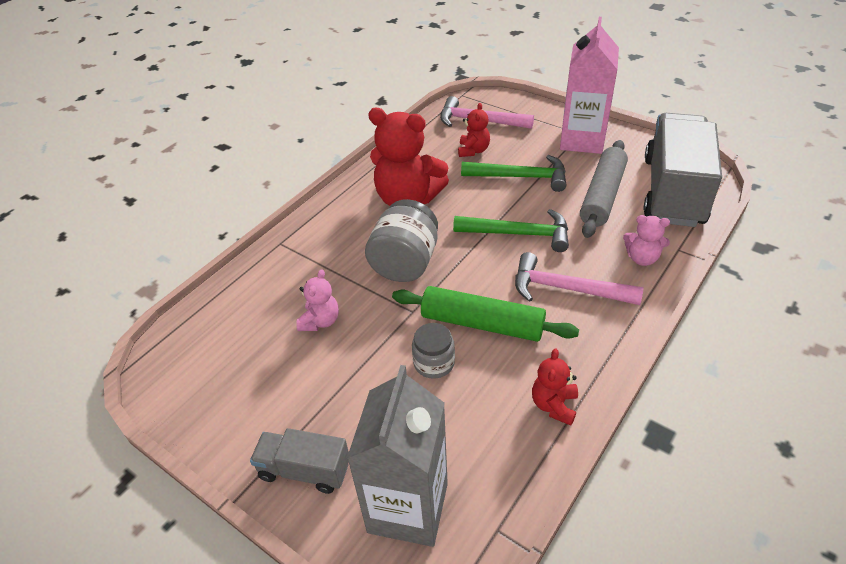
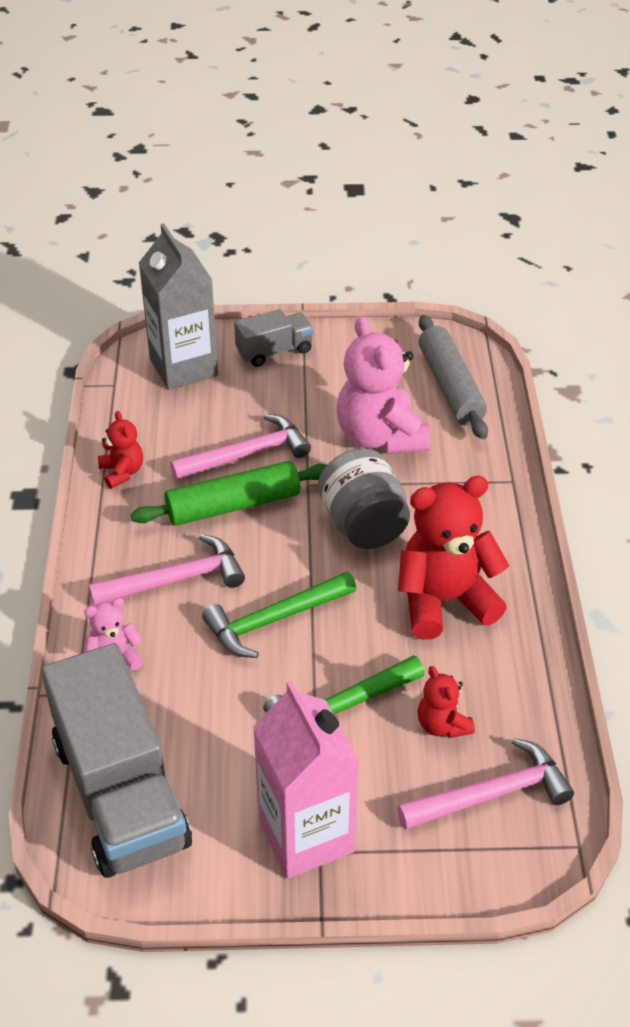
camera: 140 degrees right, 0 degrees up
pink teddy bear [296,269,339,331] -> pink teddy bear [337,316,430,454], size x2.02
grey jar [412,323,455,379] -> pink hammer [170,414,311,480]
grey rolling pin [580,140,628,238] -> grey rolling pin moved to [419,315,488,439]

